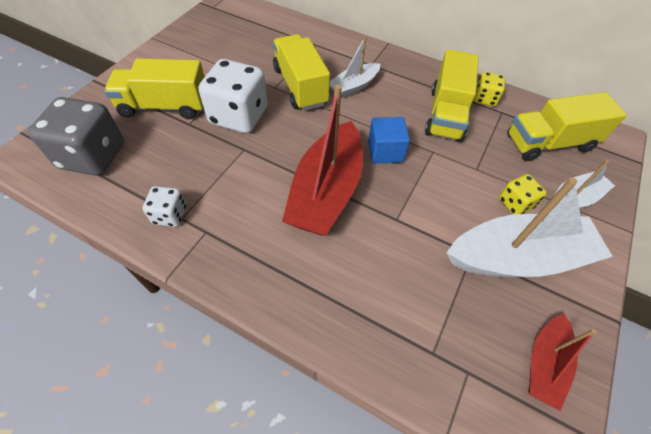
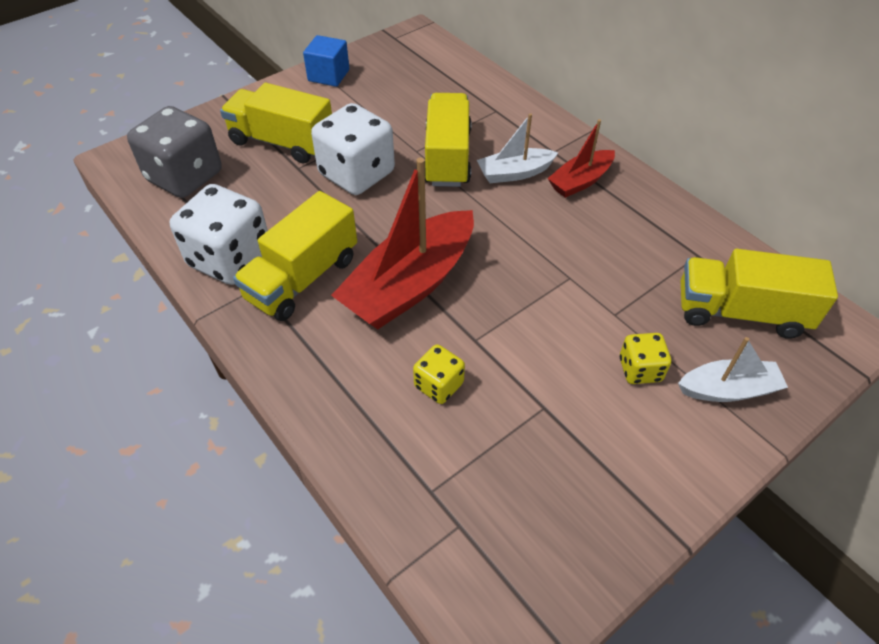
camera: 25 degrees right, 5 degrees down
white dice [142,186,186,227] -> white dice [169,184,268,285], size x1.95
blue cube [368,117,410,164] -> blue cube moved to [303,35,349,87]
yellow truck [425,49,479,142] -> yellow truck moved to [233,191,357,321]
white boat [446,177,613,277] -> none
yellow dice [474,72,505,106] -> yellow dice moved to [413,344,465,404]
red boat [529,314,596,411] -> red boat moved to [547,119,615,198]

